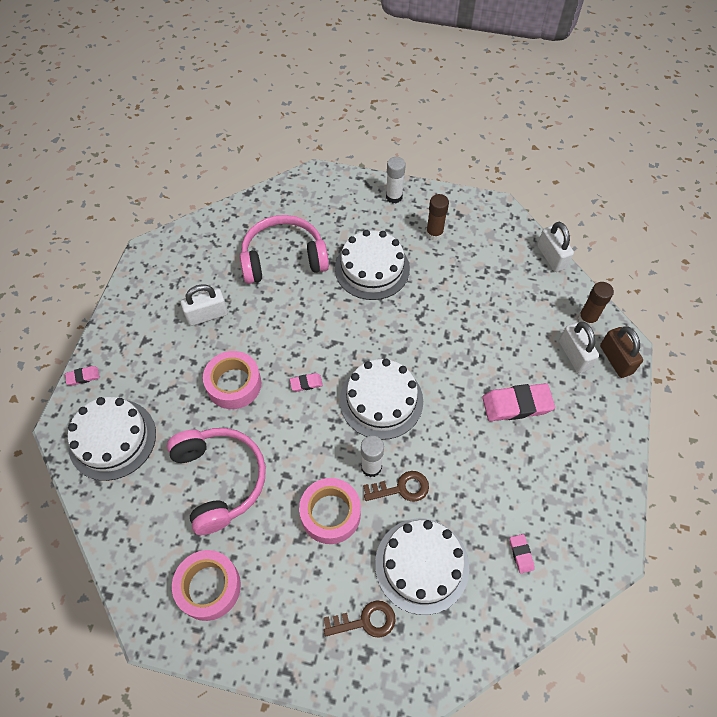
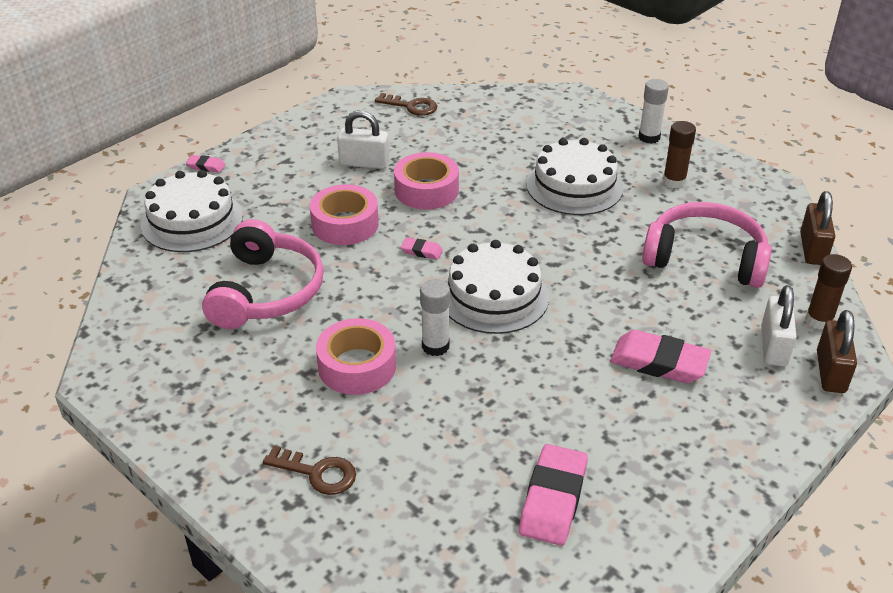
camera: 30 degrees right, 20 degrees down
pink tape [172,550,241,621] -> pink tape moved to [394,152,459,210]
pink headphones [240,215,329,284] -> pink headphones moved to [642,202,772,288]
brown key [363,471,429,502] -> brown key moved to [375,93,437,116]
white cake [375,518,469,615] -> none
pink eraser [510,534,535,573] -> pink eraser [519,444,588,546], size x2.07
white padlock [537,222,574,272] -> brown padlock [800,191,835,265]

